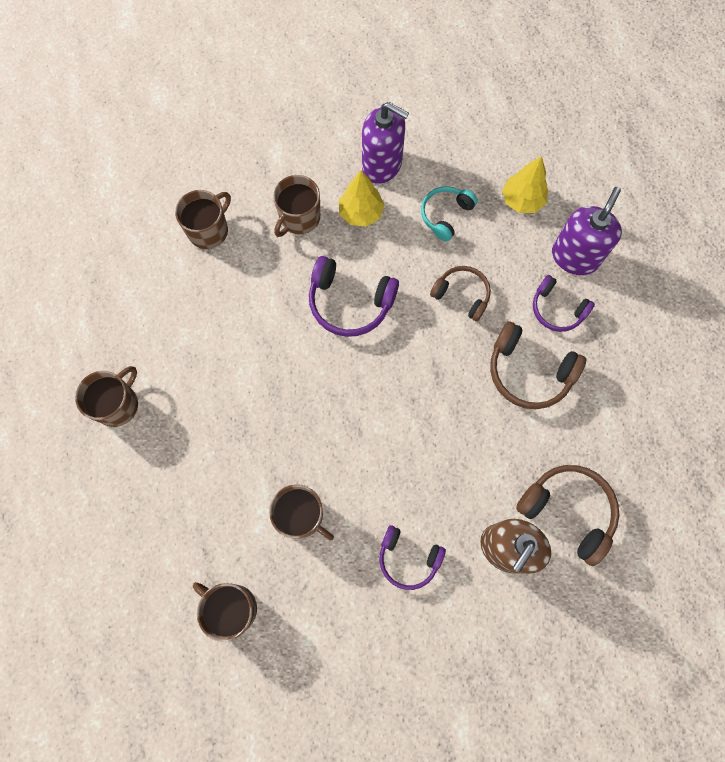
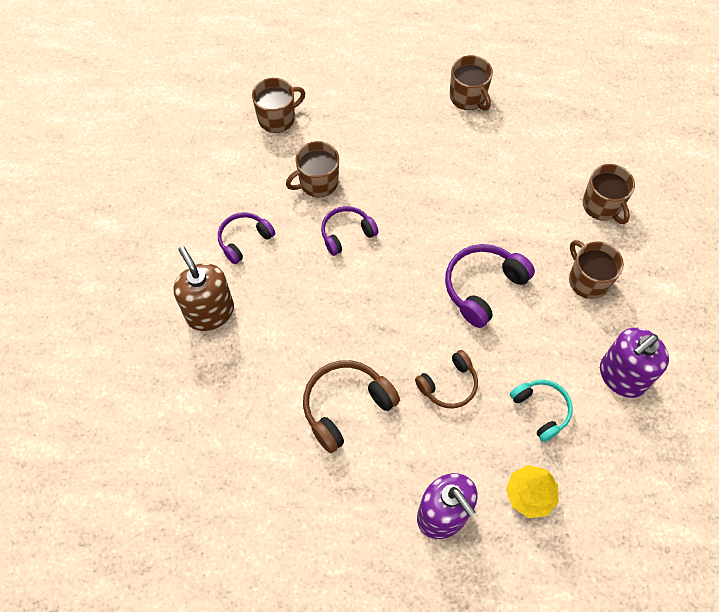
camera: 115 degrees right, 10 degrees down
yellow tree [339,170,384,227] -> none
brown headphones [516,465,619,566] -> none
purple headphones [533,275,595,332] -> purple headphones moved to [321,206,378,256]

